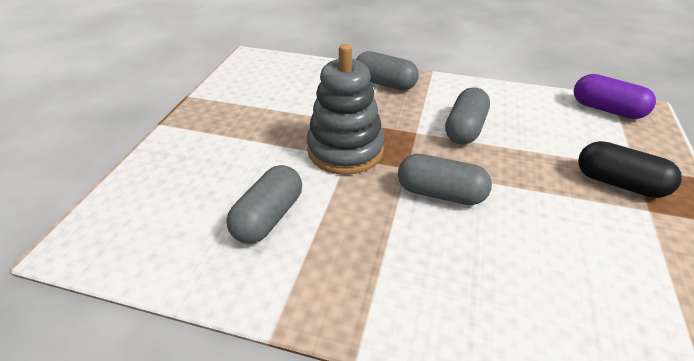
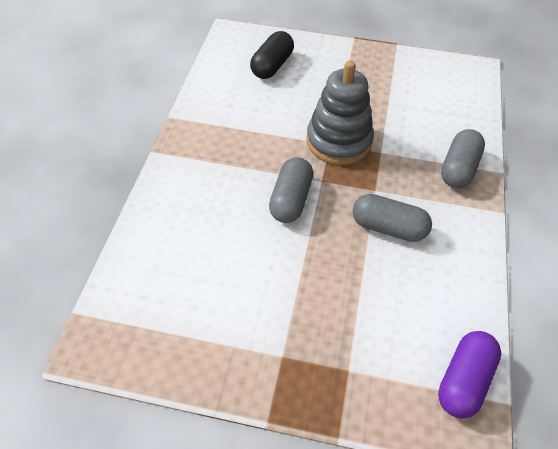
camera: 85 degrees right, 10 degrees up
grey capsule [226,165,302,244] -> none
black capsule [578,141,682,198] -> black capsule moved to [250,31,294,79]

